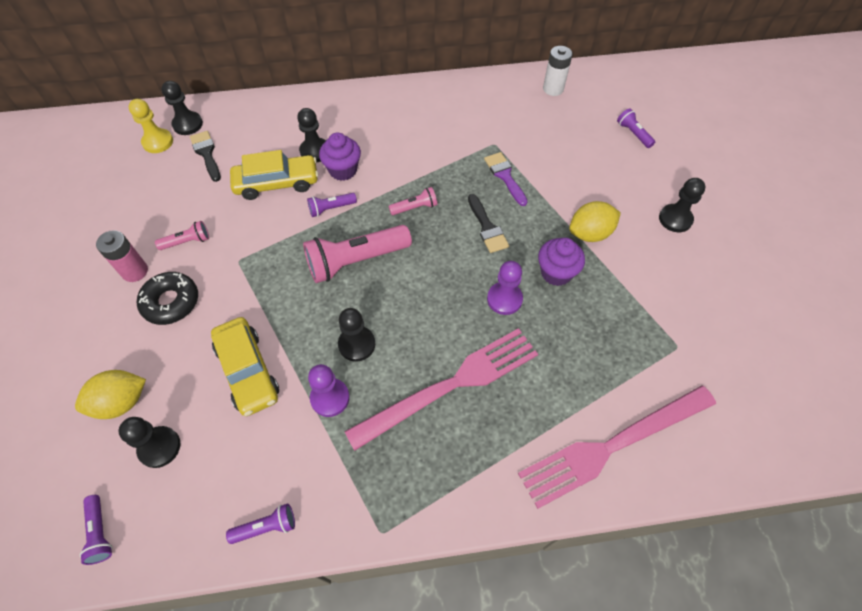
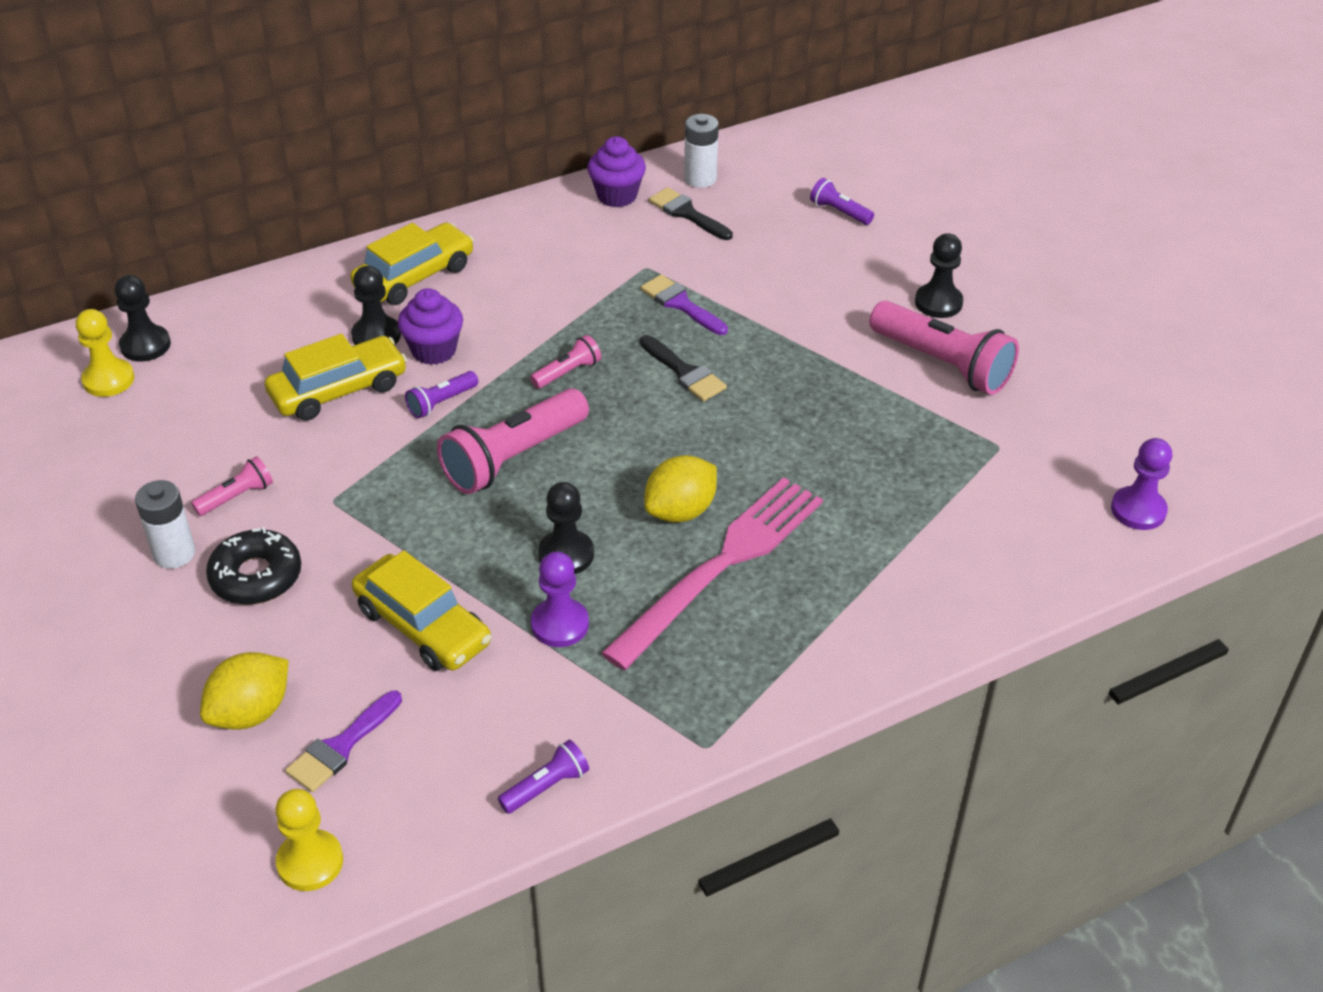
camera: 20 degrees left, 15 degrees down
purple flashlight [79,495,112,565] -> yellow pawn [275,789,343,891]
pink battery [96,230,148,282] -> white battery [135,480,195,568]
black pawn [119,417,181,468] -> purple brush [285,691,402,792]
black brush [190,131,221,182] -> black brush moved to [649,187,733,240]
purple pawn [487,261,523,315] -> purple pawn moved to [1111,438,1172,530]
pink fork [518,385,716,509] -> none
purple cupcake [538,238,585,286] -> purple cupcake moved to [588,136,646,207]
yellow lemon [569,201,621,242] -> yellow lemon moved to [644,455,717,522]
none -> yellow car [350,222,474,305]
none -> pink flashlight [869,301,1019,395]

